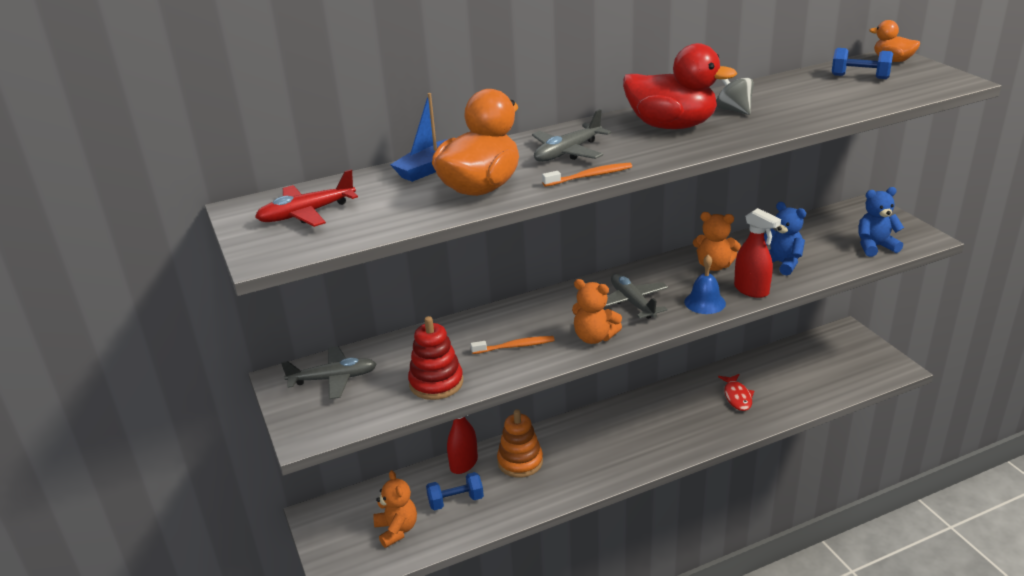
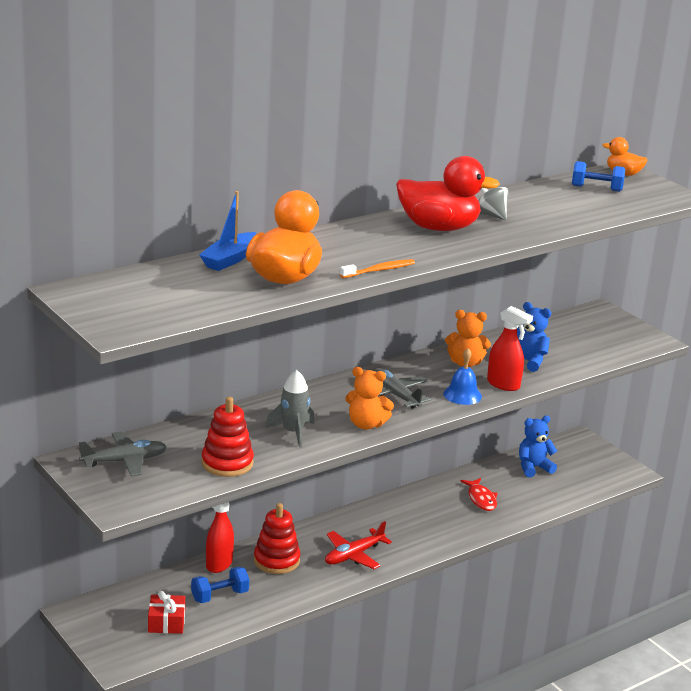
camera: 15 degrees left, 5 degrees down
red plane [255,170,358,227] -> red plane moved to [325,521,392,569]
orange teddy bear [373,470,417,548] -> red gift [148,591,185,634]
orange toothbrush [470,336,555,354] -> grey rocket [265,370,314,448]
orange stacking toy [497,409,543,478] -> red stacking toy [254,503,300,574]
grey plane [532,109,611,162] -> none
blue teddy bear [858,187,904,257] -> blue teddy bear moved to [519,416,557,477]

